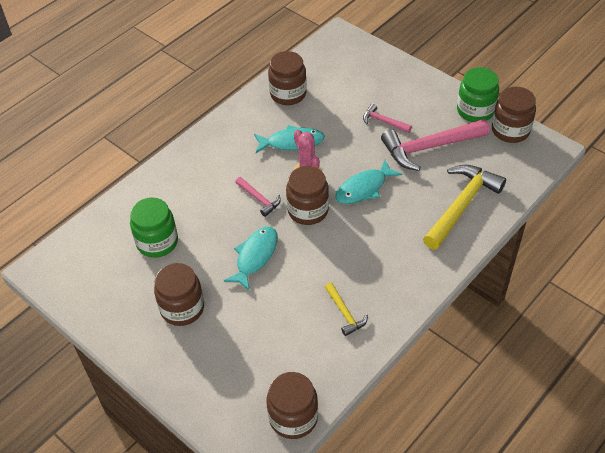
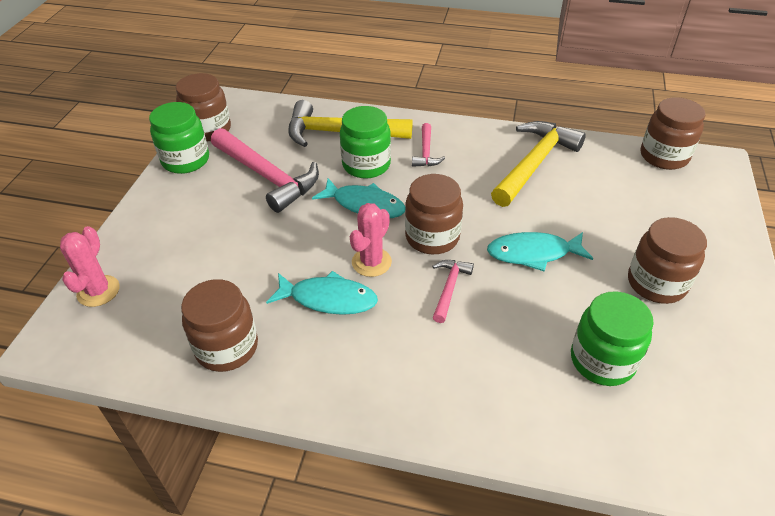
camera: 120 degrees left, 5 degrees down
turquoise fish [254,125,325,153] -> turquoise fish turned 135 degrees clockwise [266,271,378,315]
yellow hammer [325,283,368,336] -> yellow hammer [491,121,586,207], size x2.03
pink hammer [363,103,412,133] -> pink hammer moved to [412,123,445,167]
none -> pink cactus [60,226,120,307]
none -> green jar [340,106,391,178]

